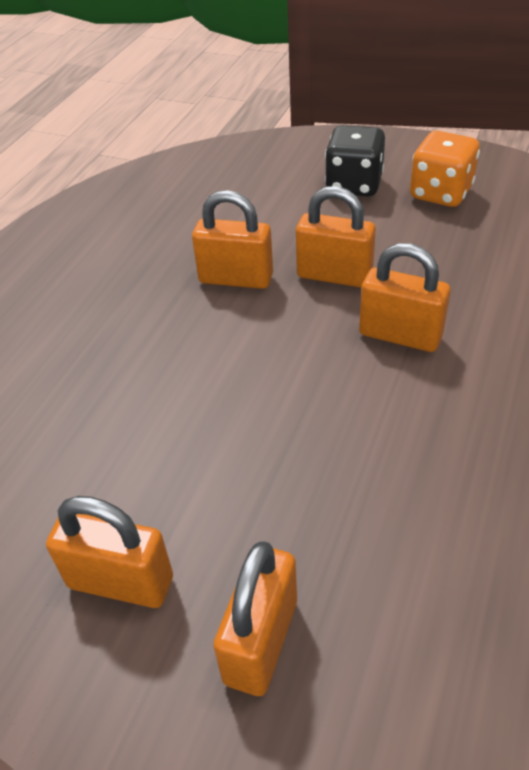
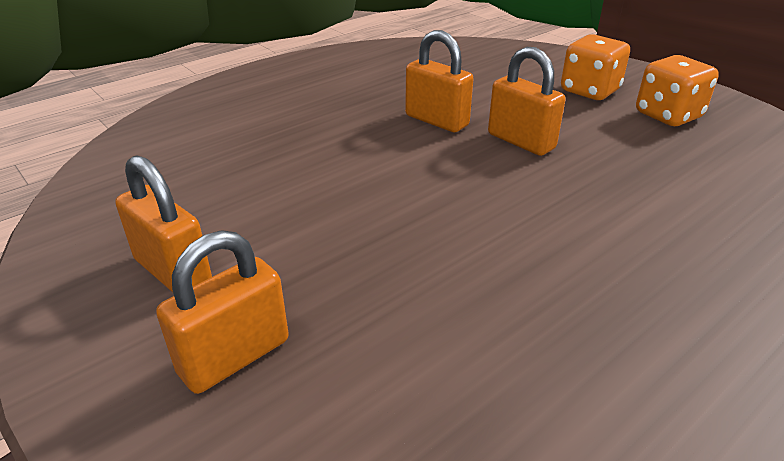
camera: 25 degrees right, 10 degrees down
black dice [325,125,385,197] -> orange dice [561,34,630,100]
orange padlock [359,243,451,352] -> none

